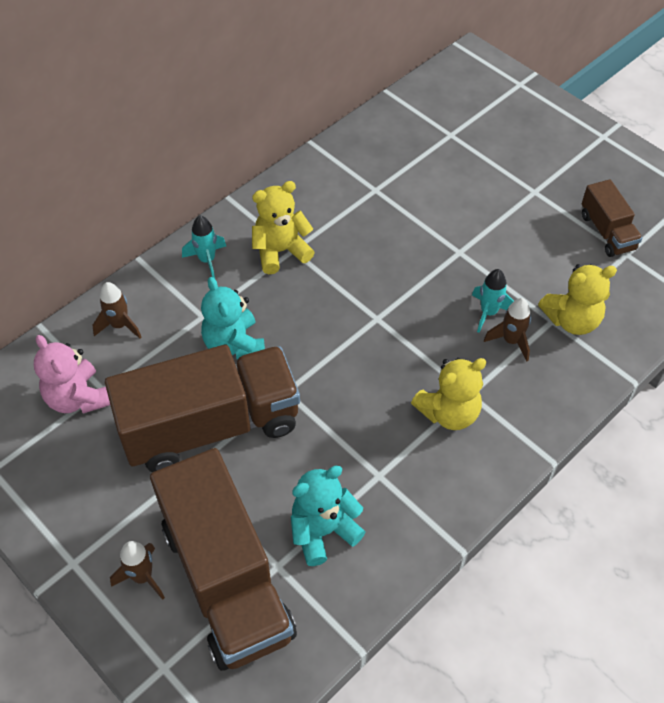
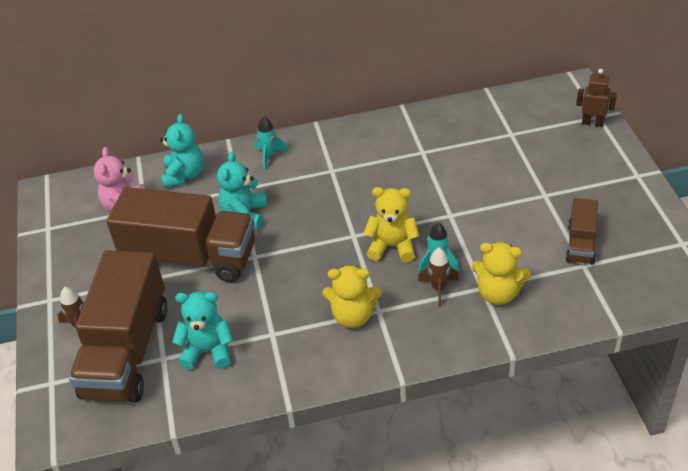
camera: 35 degrees right, 10 degrees down
brown rocket [92,282,142,339] -> turquoise teddy bear [160,114,204,188]
yellow teddy bear [252,181,315,274] -> yellow teddy bear moved to [363,187,419,263]
none -> brown robot [576,69,617,127]

